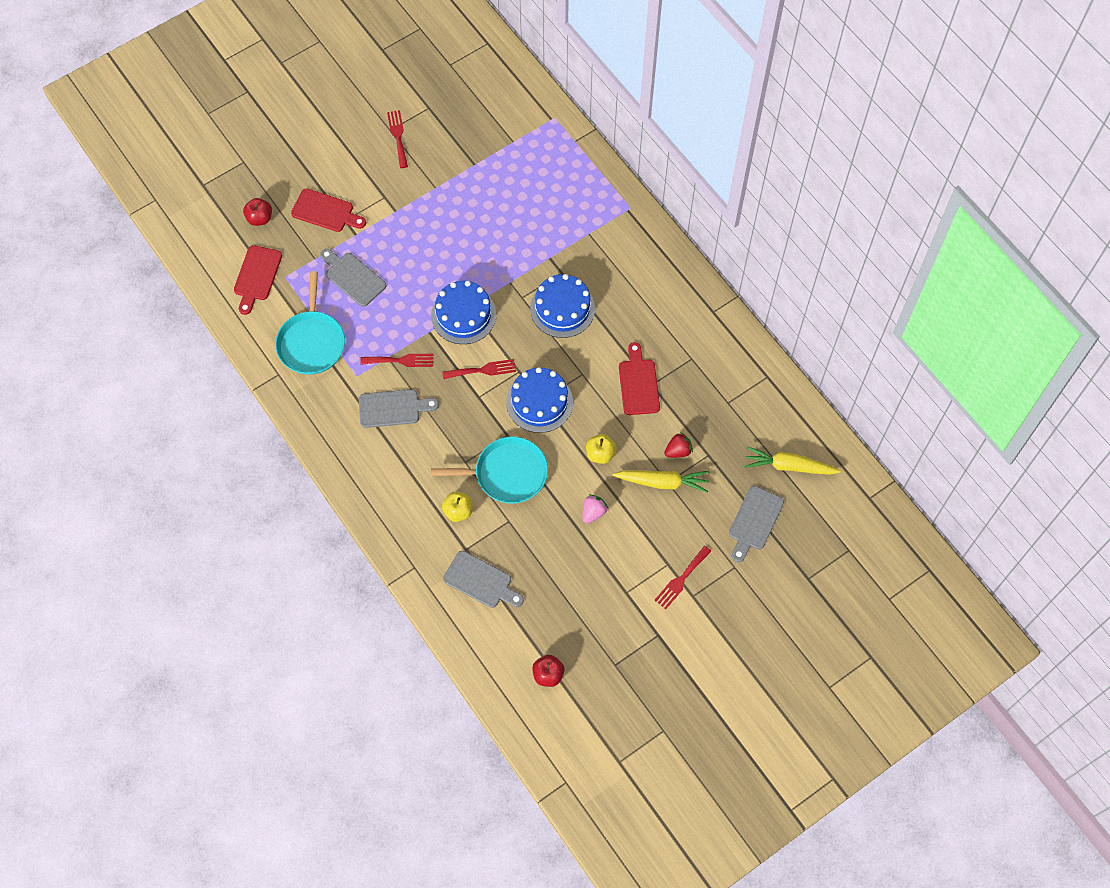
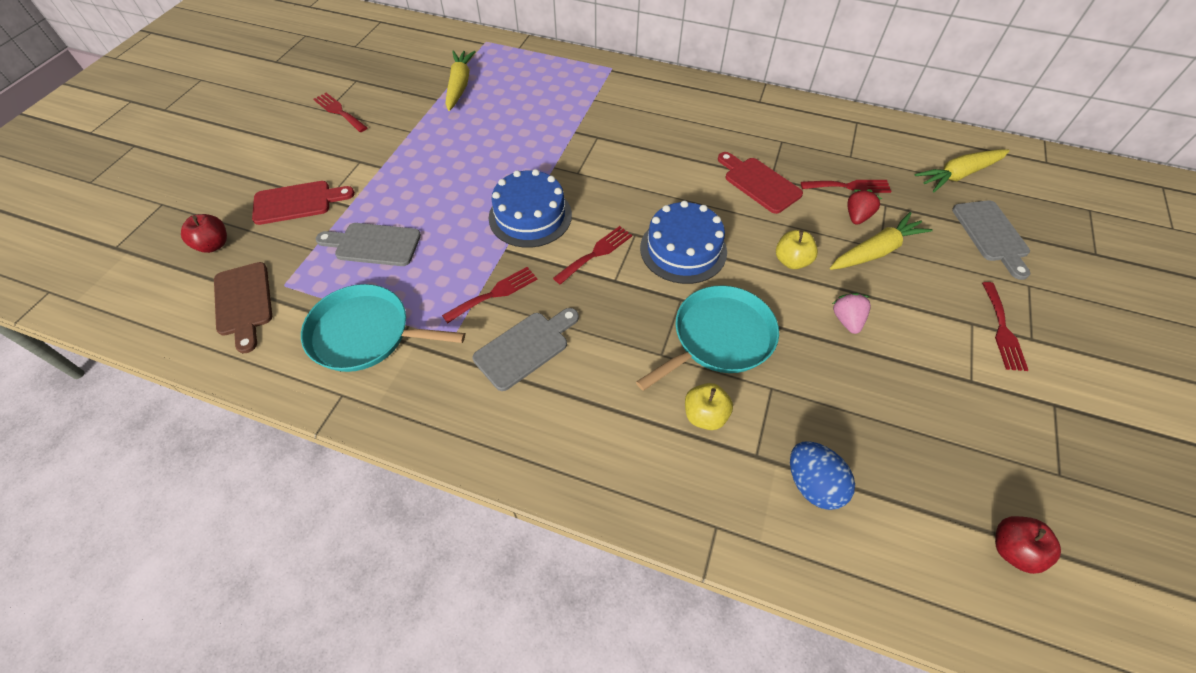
camera: 35 degrees left, 10 degrees down
red cutting board [234,245,282,315] -> brown cutting board [214,262,272,353]
turquoise pan [275,271,345,375] -> turquoise pan turned 135 degrees clockwise [301,284,465,372]
grey cutting board [443,551,524,608] -> blue egg [790,441,855,510]
blue cake [530,274,595,338] -> none
none -> yellow carrot [445,51,476,111]
none -> red fork [801,180,892,193]

